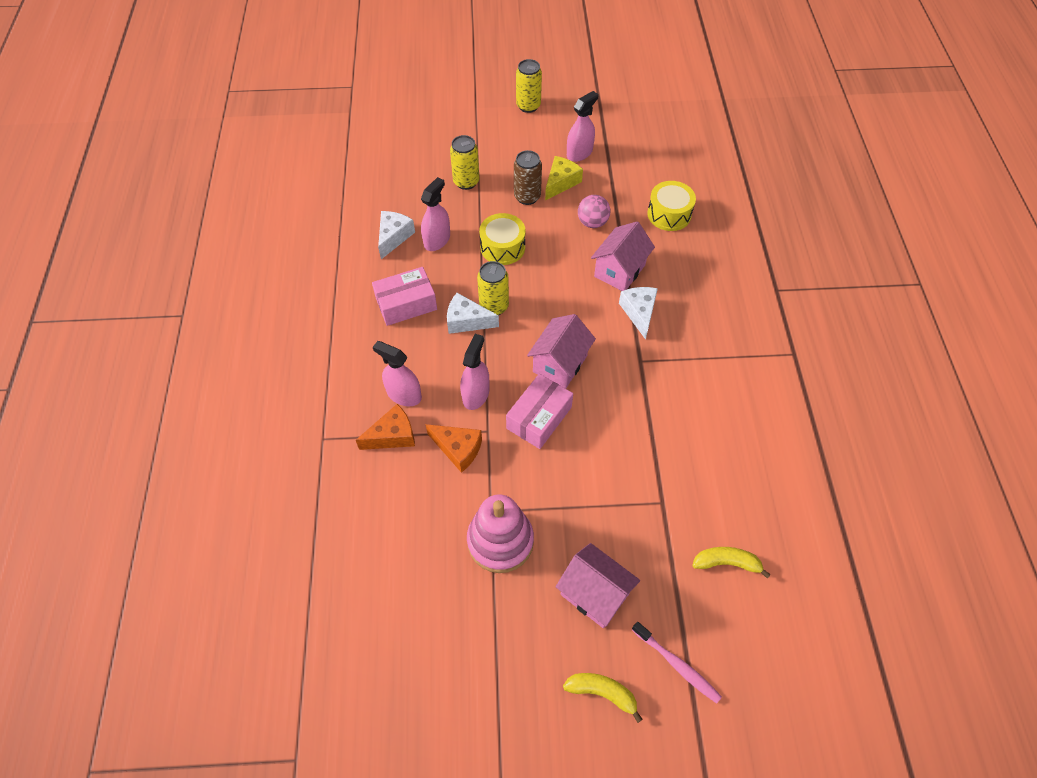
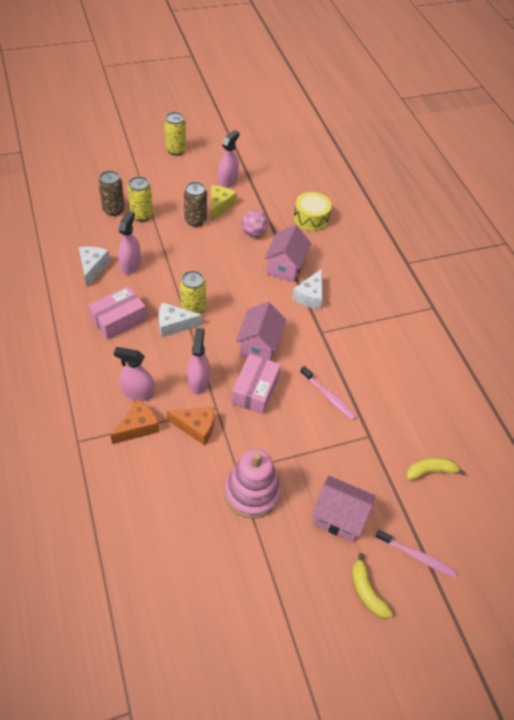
camera: 20 degrees left, 5 degrees down
yellow drum [479,213,526,265] -> none
yellow banana [563,673,643,723] -> yellow banana turned 120 degrees counterclockwise [352,553,393,619]
white cheese [619,287,658,340] -> white cheese turned 135 degrees counterclockwise [292,269,322,309]
none -> brown can [98,171,125,216]
none -> pink toothbrush [300,366,356,420]

